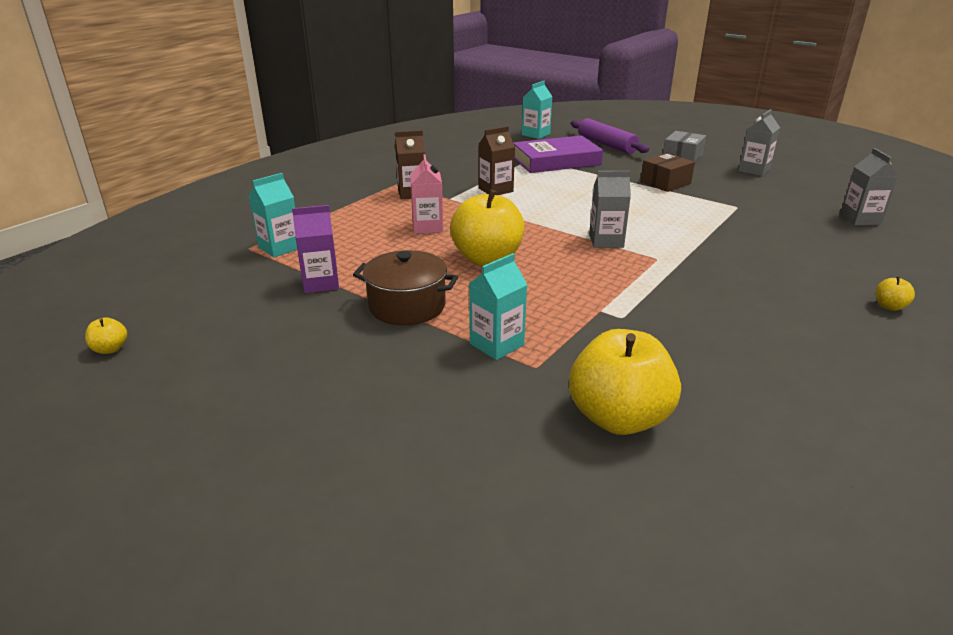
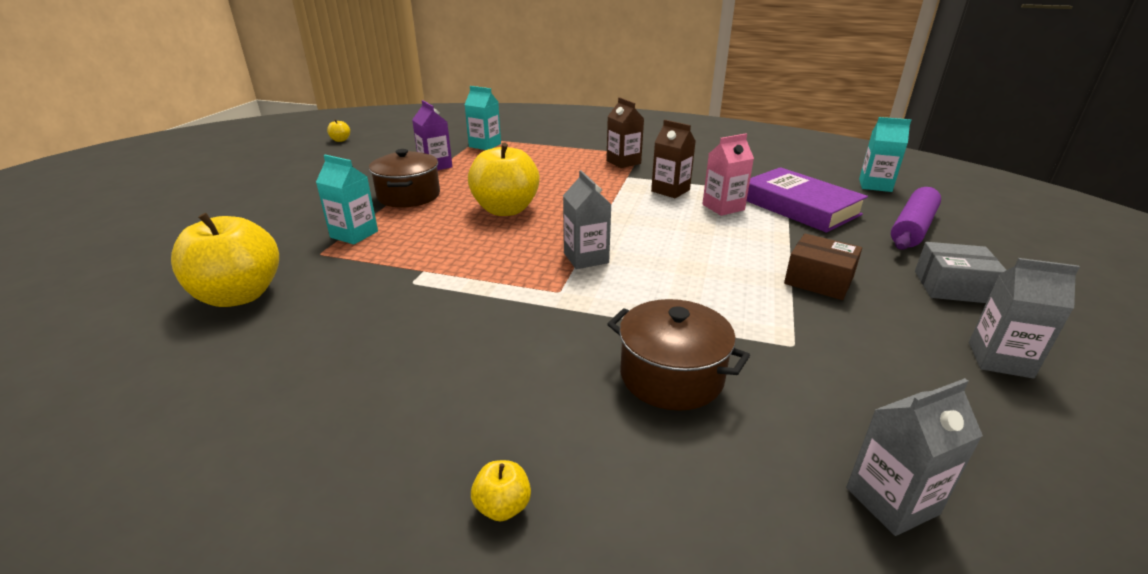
camera: 70 degrees right, 0 degrees up
pink carton [410,154,443,234] -> pink carton moved to [702,133,754,216]
none -> brown pot [607,299,750,411]

